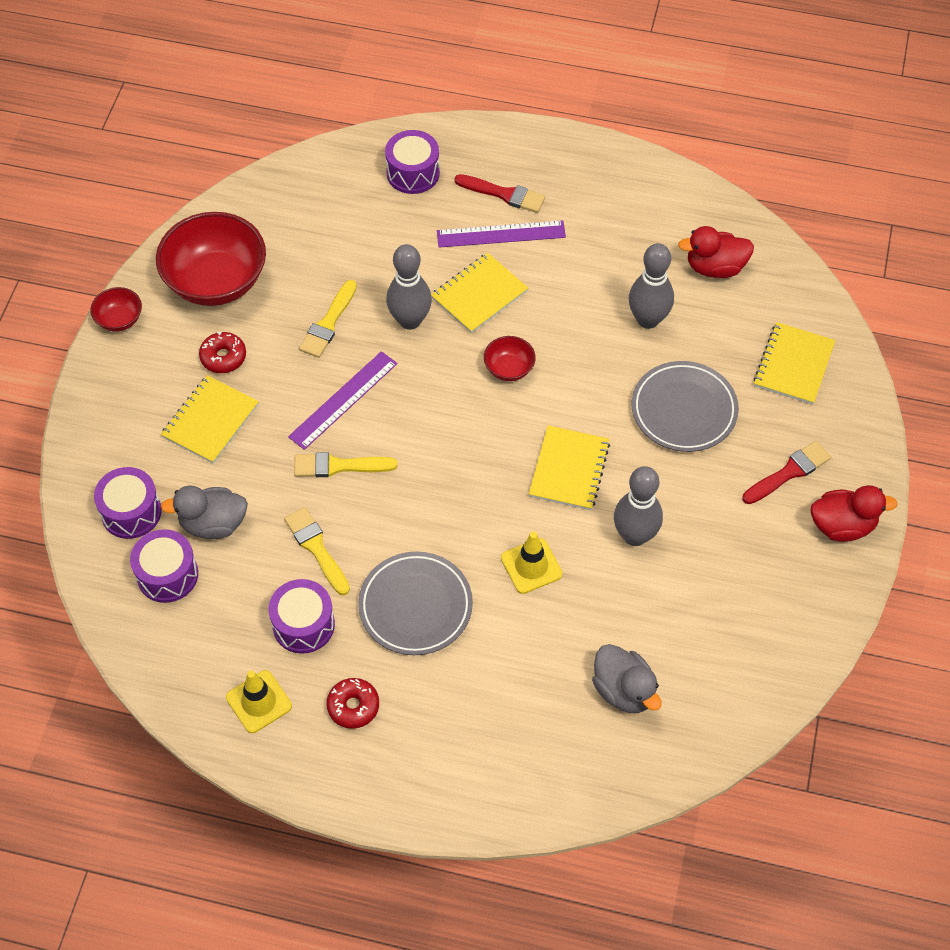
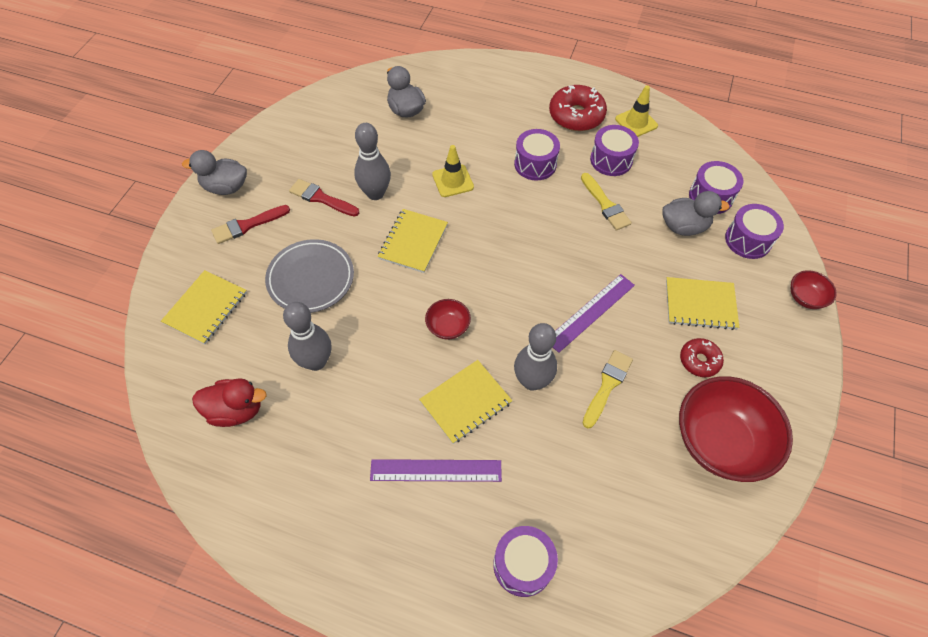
camera: 175 degrees left, 0 degrees up
red bowl [90,287,142,332] -> red bowl moved to [791,270,837,309]
yellow notebook [161,375,259,464] -> yellow notebook turned 60 degrees clockwise [666,277,739,330]
yellow brush [294,452,398,477] -> none
red donut [327,678,379,729] -> red donut [549,85,607,131], size x1.71
grey plate [358,551,473,655] -> purple drum [514,129,560,181]
red brush [455,174,546,213] -> red brush moved to [289,179,359,217]
red duck [811,485,898,542] -> grey duck [182,150,247,195]

